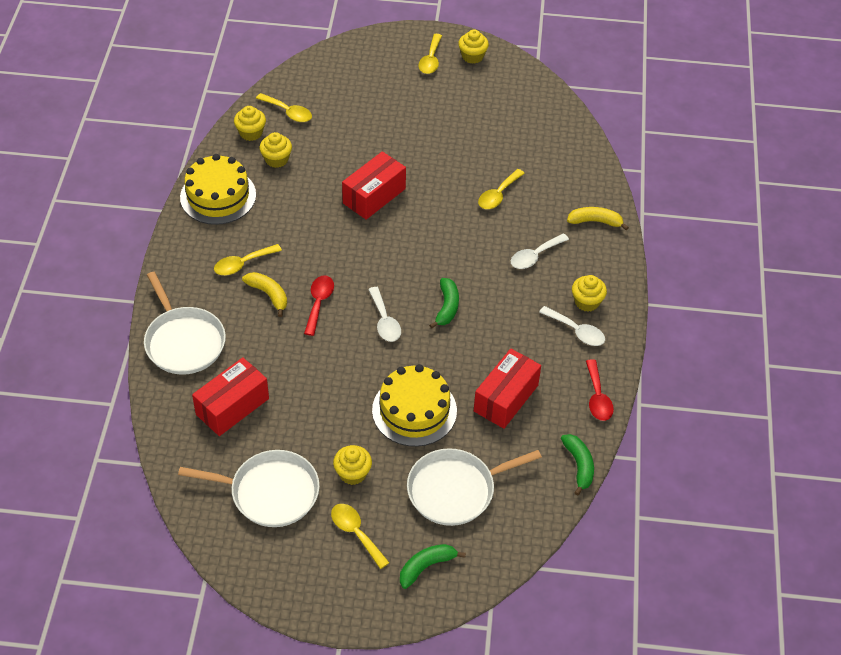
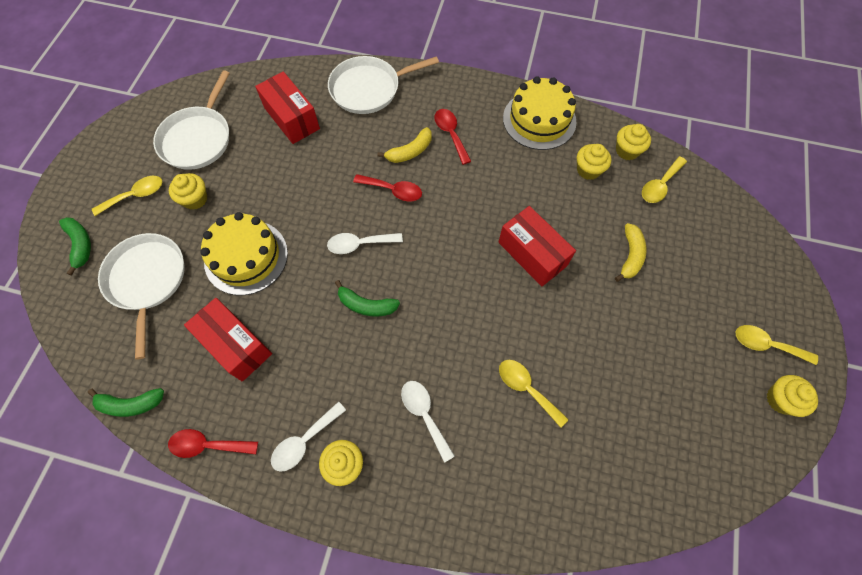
camera: 100 degrees right, 15 degrees up
yellow spoon [214,244,282,275] -> red spoon [434,109,471,165]
yellow banana [567,207,629,230] -> yellow banana moved to [615,223,646,282]

